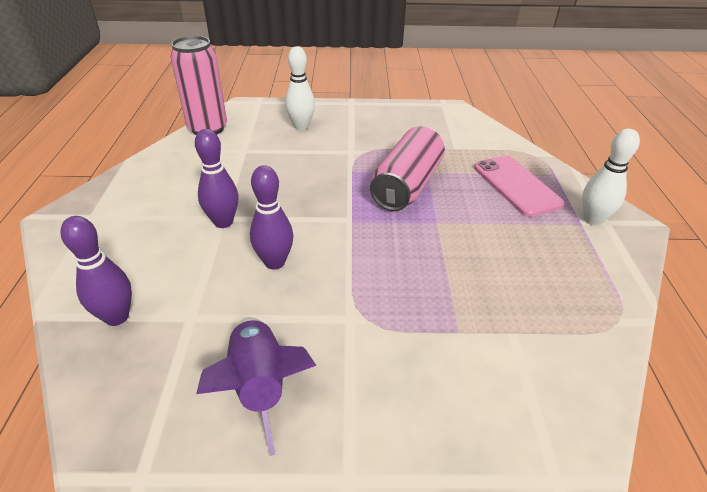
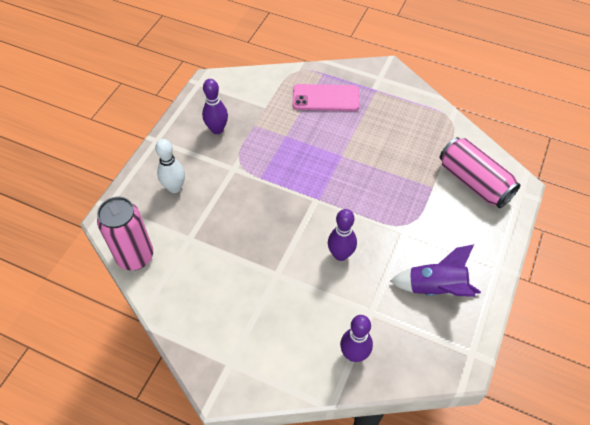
camera: 65 degrees left, 15 degrees up
purple bowling pin [195,129,238,228] -> purple bowling pin moved to [202,79,228,134]
pink can [370,126,445,211] -> pink can moved to [440,137,521,208]
white bowling pin [582,129,640,226] -> none

